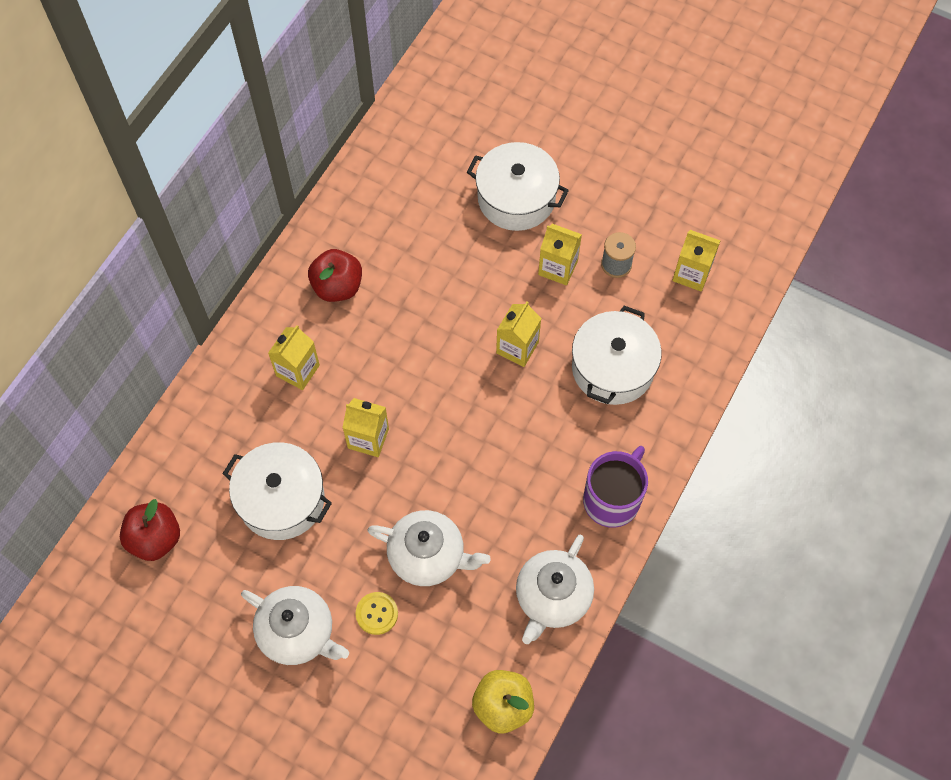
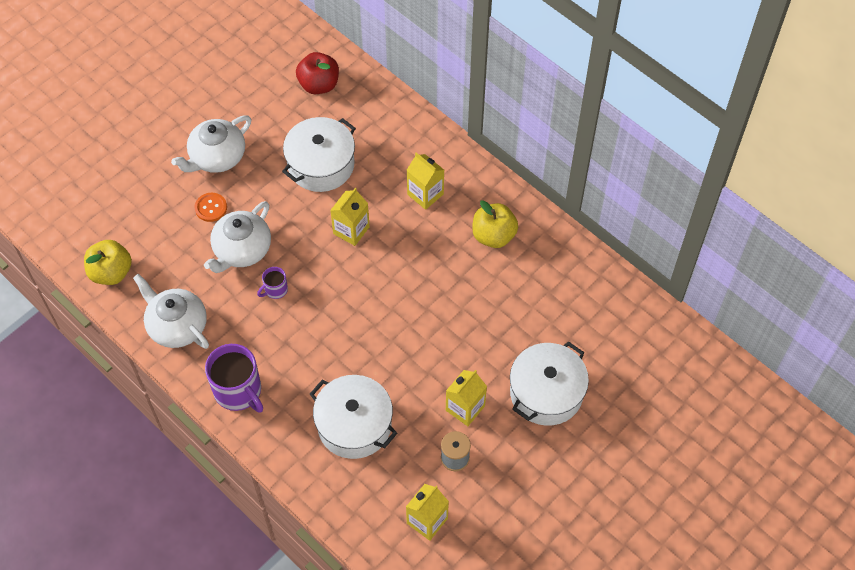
camera: 105 degrees right, 5 degrees down
red apple [308,249,362,302] -> yellow apple [472,200,518,248]
yellow button [356,592,398,635] -> orange button [195,193,227,222]
yellow carton [496,302,541,367] -> none
none -> purple mug [257,267,288,299]

